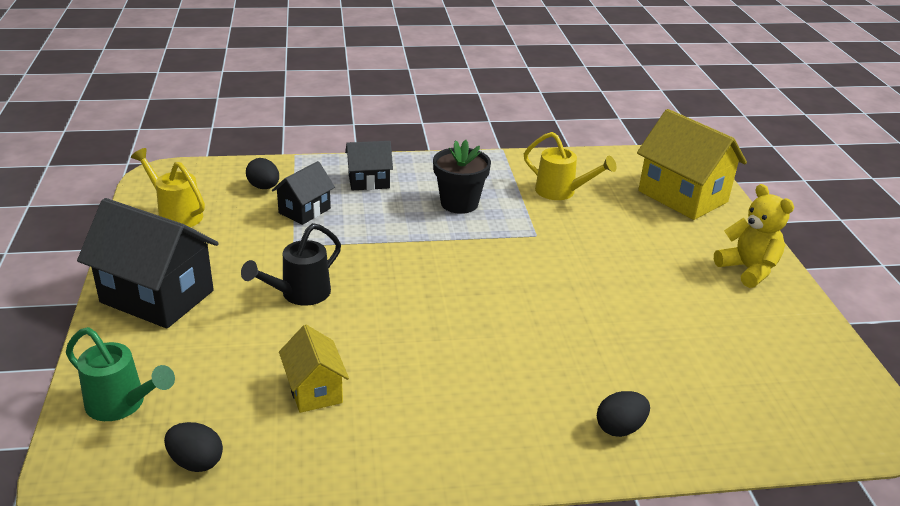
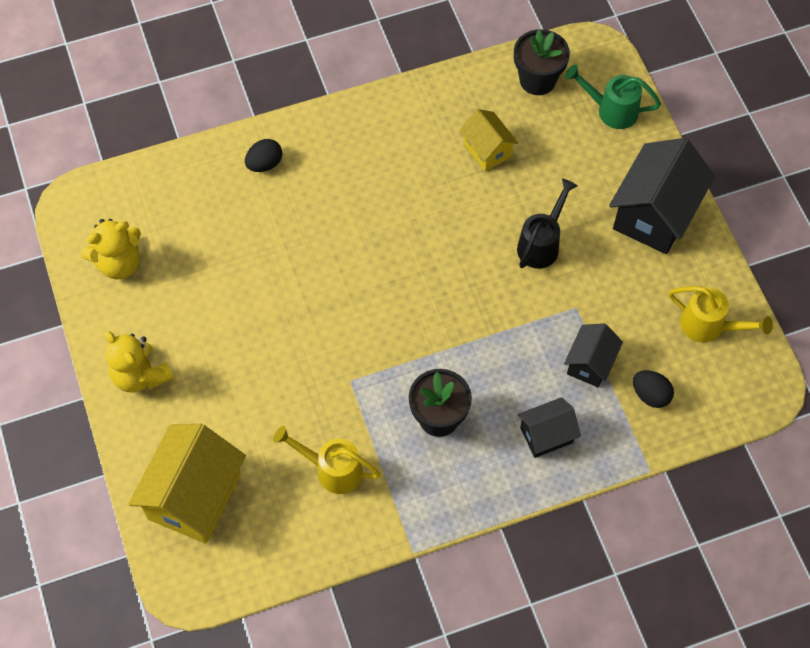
camera: 170 degrees right, 30 degrees up
black house [77,198,219,329] -> black house turned 75 degrees counterclockwise [609,138,715,254]
black egg [164,422,223,472] -> black flower pot [514,29,570,95]
yellow house [637,109,747,220] -> yellow house turned 75 degrees clockwise [128,424,246,543]
none -> yellow teddy bear [81,219,141,279]

